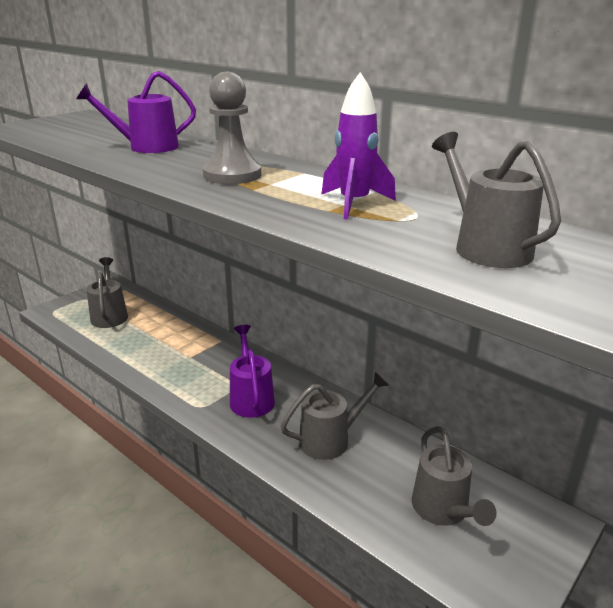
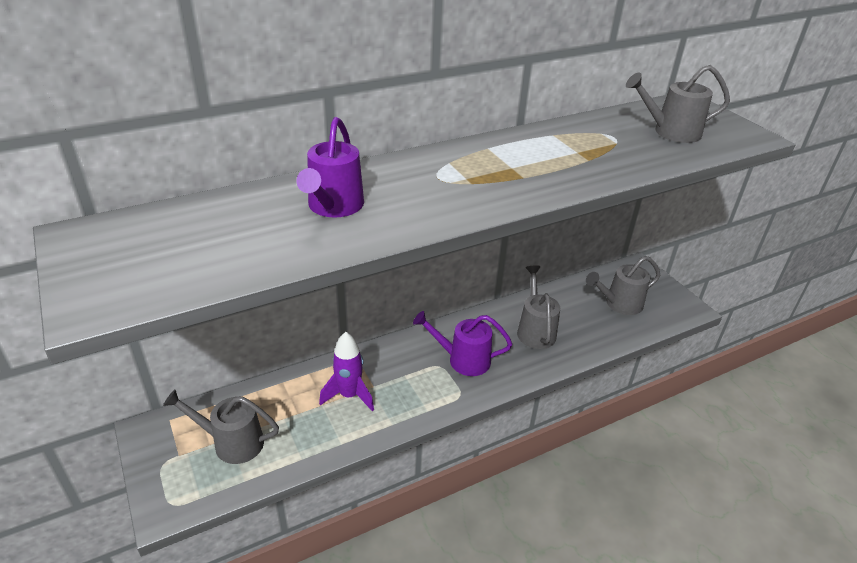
camera: 70 degrees left, 10 degrees up
grey pawn [203,71,261,184] -> none
purple rocket [321,72,396,219] -> purple rocket moved to [319,332,374,411]
grey watering can [412,426,497,526] -> grey watering can turned 150 degrees clockwise [586,256,660,315]

